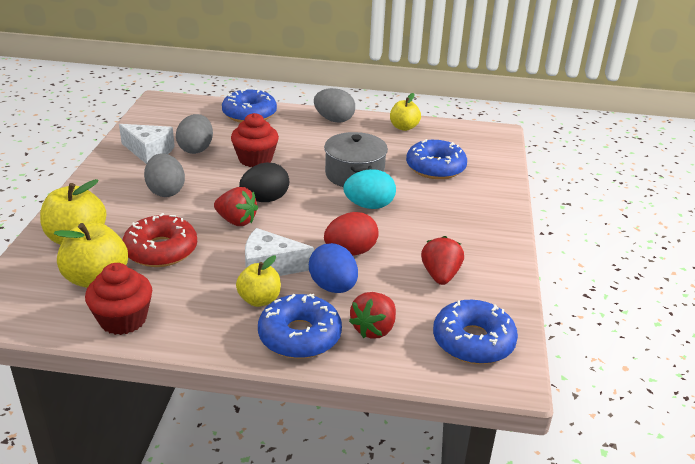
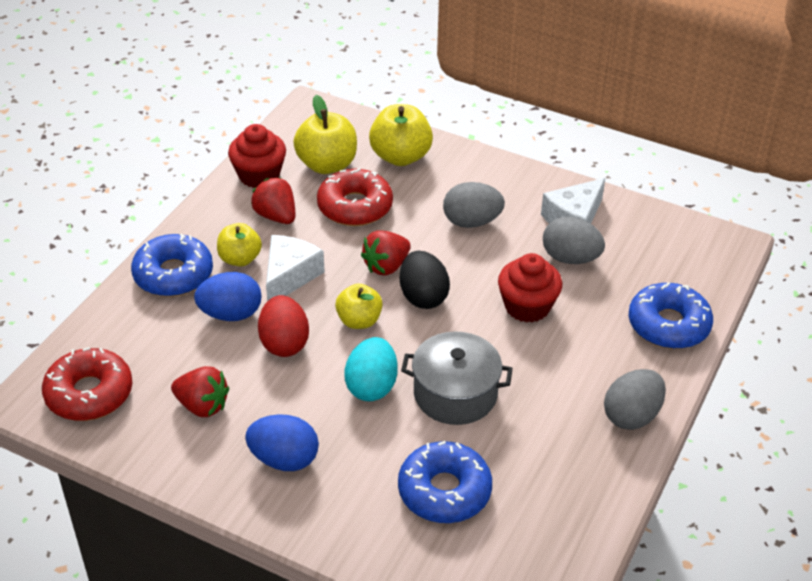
camera: 110 degrees right, 10 degrees up
red strawberry [349,292,396,339] -> red strawberry moved to [251,177,295,224]
yellow apple [390,93,421,131] -> yellow apple moved to [335,284,383,329]
blue donut [433,300,518,364] -> red donut [42,347,133,421]
none -> blue egg [245,414,319,471]

